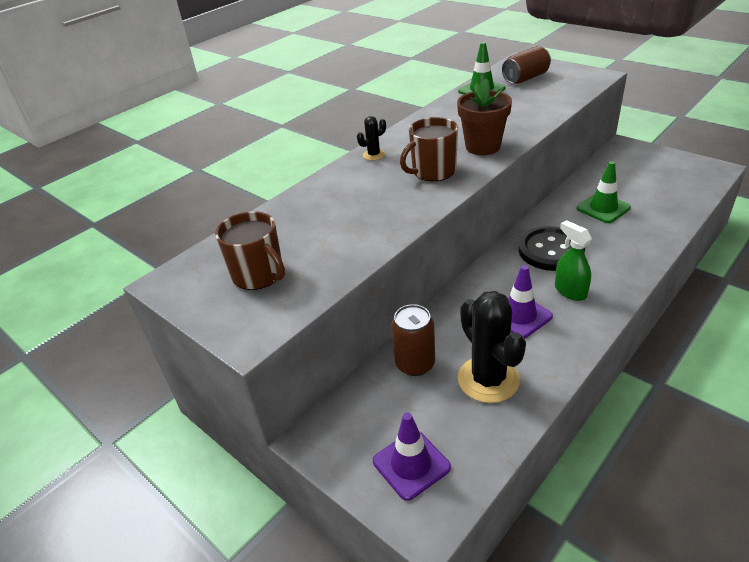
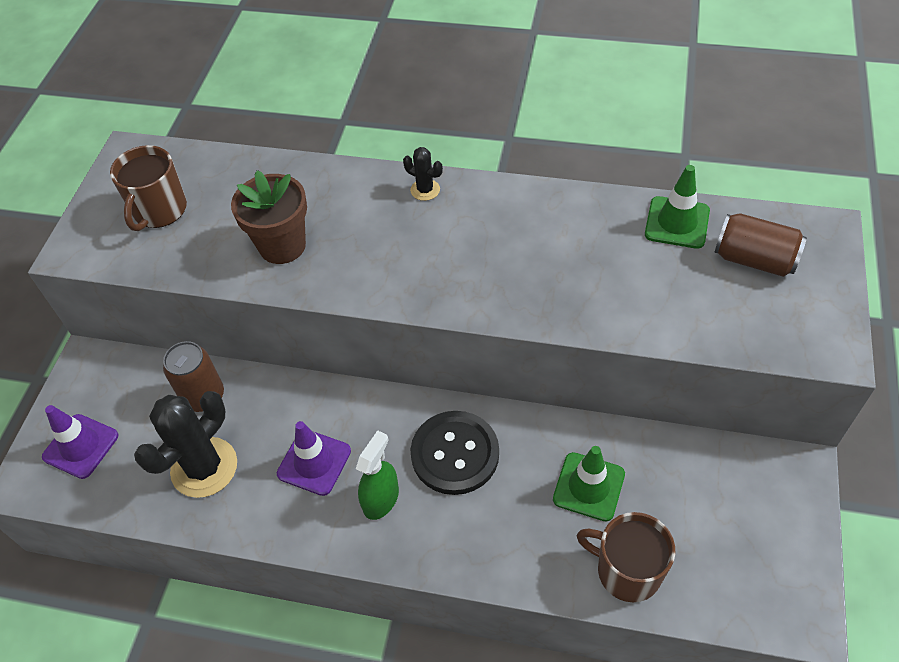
camera: 60 degrees right, 15 degrees up
brown mug [400,117,458,181] -> brown mug moved to [577,512,675,602]
brown flower pot [457,78,512,155] -> brown flower pot moved to [231,170,307,264]

